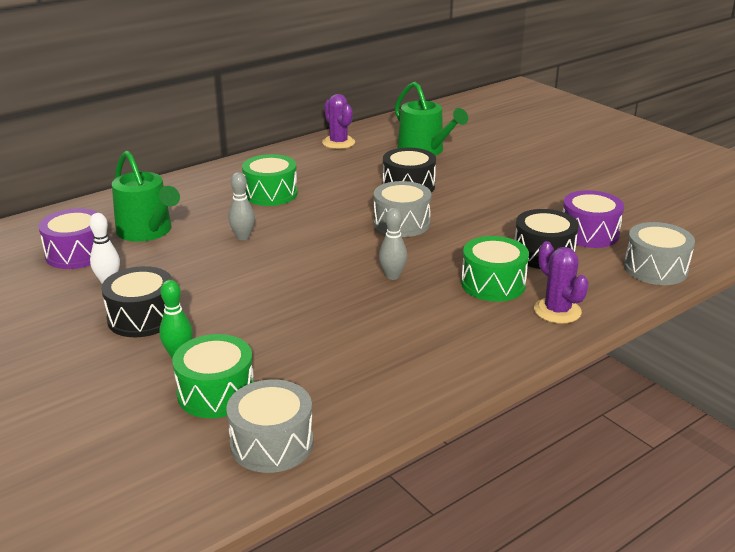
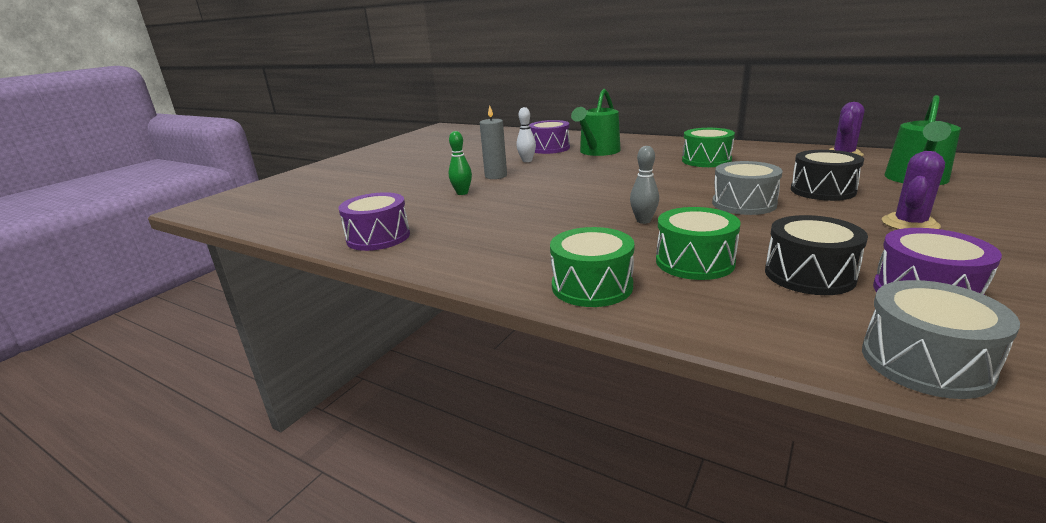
camera: 70 degrees right, 5 degrees down
black drum [101,266,172,337] -> grey candle [480,105,507,179]
green drum [172,334,254,418] -> green drum moved to [550,227,635,307]
grey drum [226,379,313,473] -> purple drum [338,192,410,251]
grey bowling pin [228,172,255,240] -> none
purple cactus [534,241,589,324] -> purple cactus moved to [882,151,945,230]

